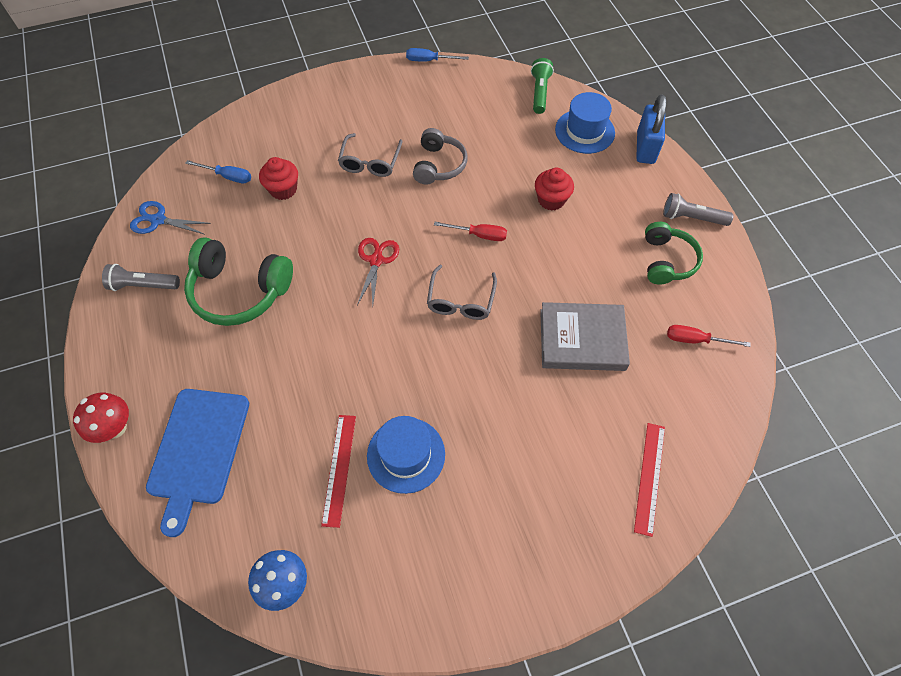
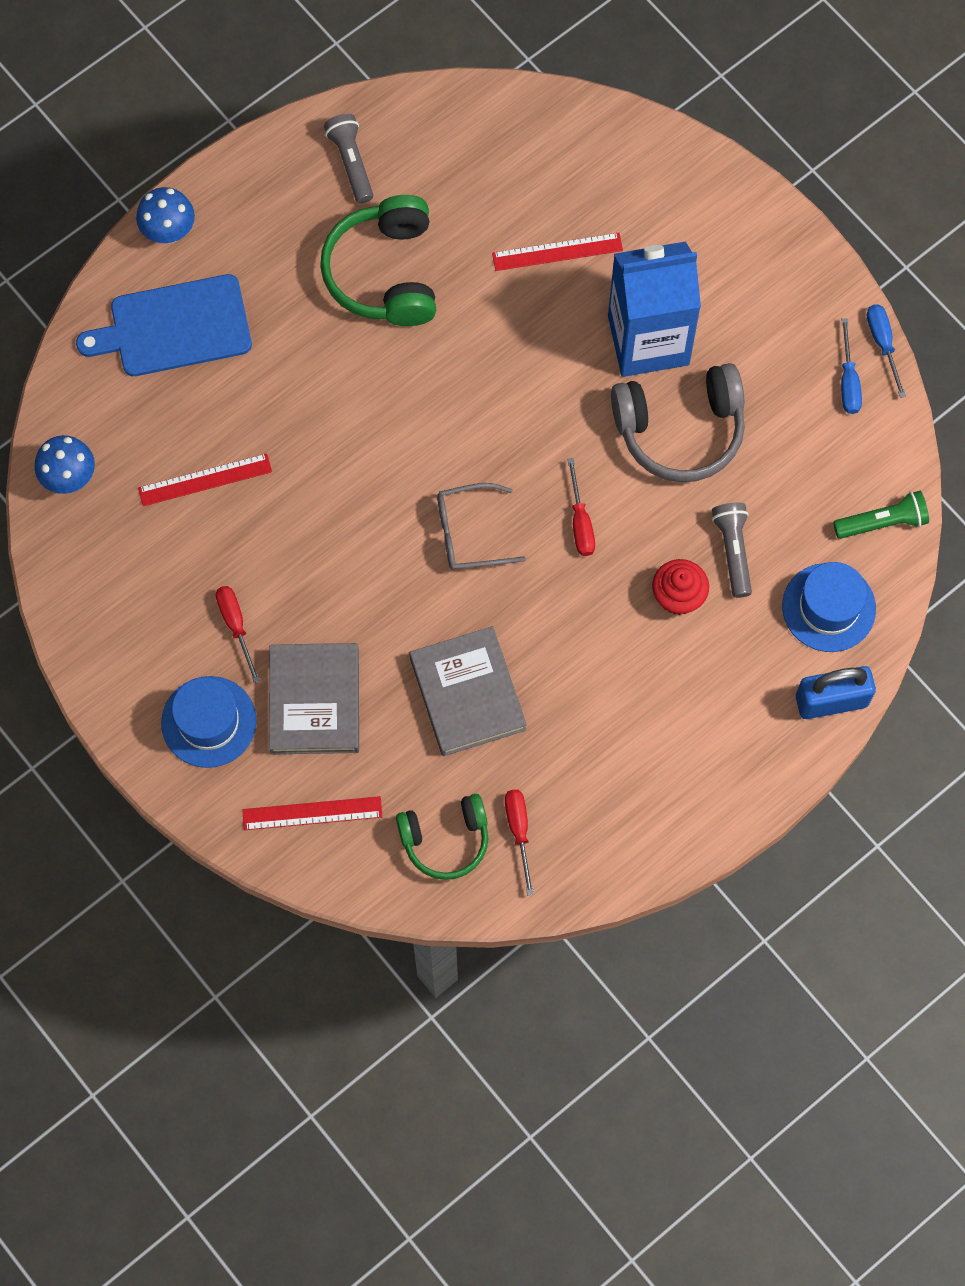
camera: 70 degrees right, 10 degrees up
red mushroom [73,392,129,443] -> blue mushroom [136,187,195,243]
blue scissors [130,201,211,234] -> none
blue screwdriver [185,160,251,183] -> blue screwdriver moved to [841,318,862,414]
red cupcake [259,157,298,200] -> red ruler [492,233,623,271]
grey glasses [338,133,402,177] -> blue carton [608,241,701,377]
red scissors [357,238,399,305] -> none
blue hat [367,416,445,494] -> blue hat moved to [161,676,257,768]
grey headphones [413,128,467,184] -> grey headphones [611,363,745,482], size x1.53
green headphones [645,222,703,284] -> green headphones moved to [396,794,488,880]
grey flashlight [663,193,733,226] -> grey flashlight moved to [712,502,752,598]
none -> red screwdriver [216,586,260,683]
none -> grey book [269,643,359,755]

